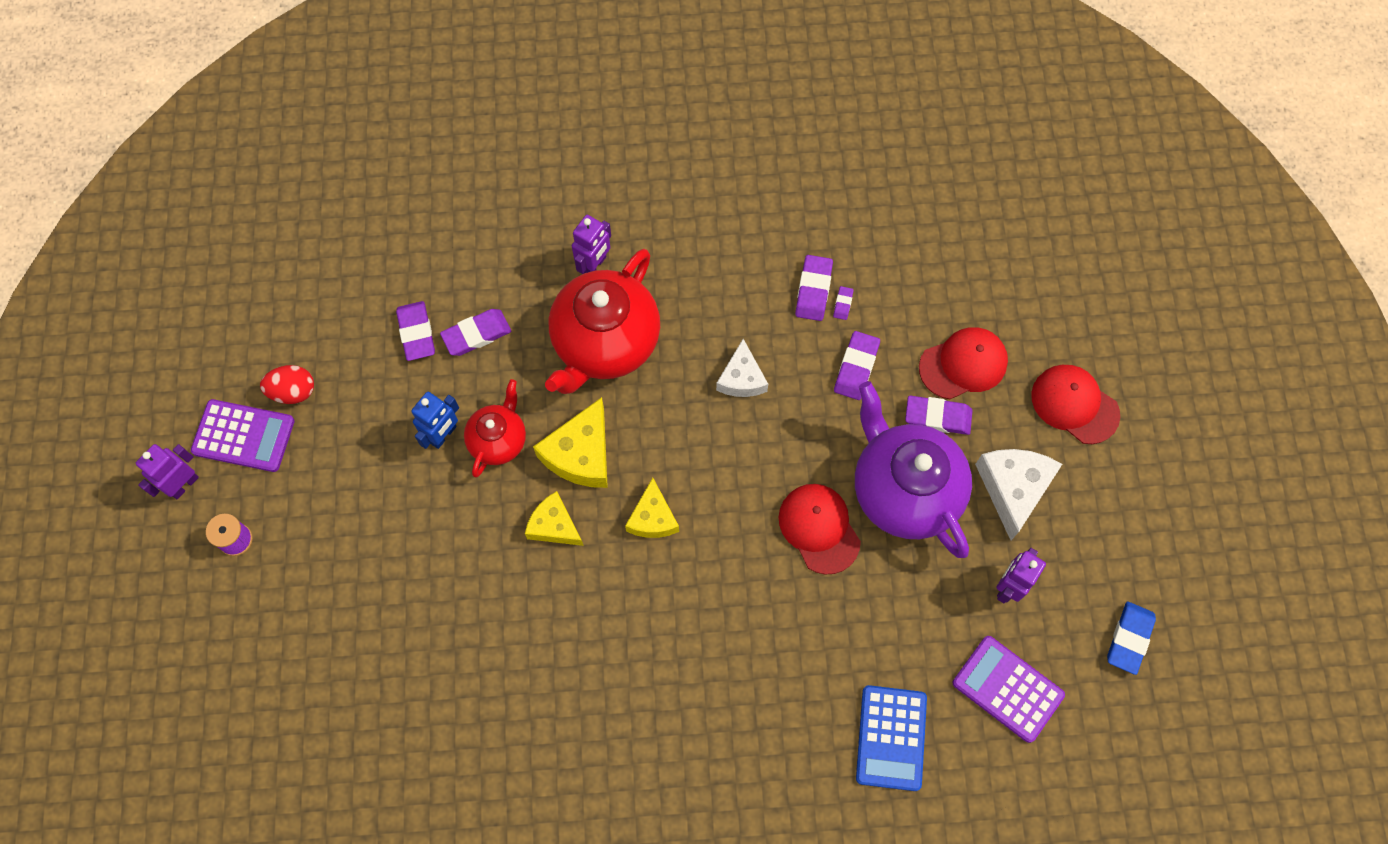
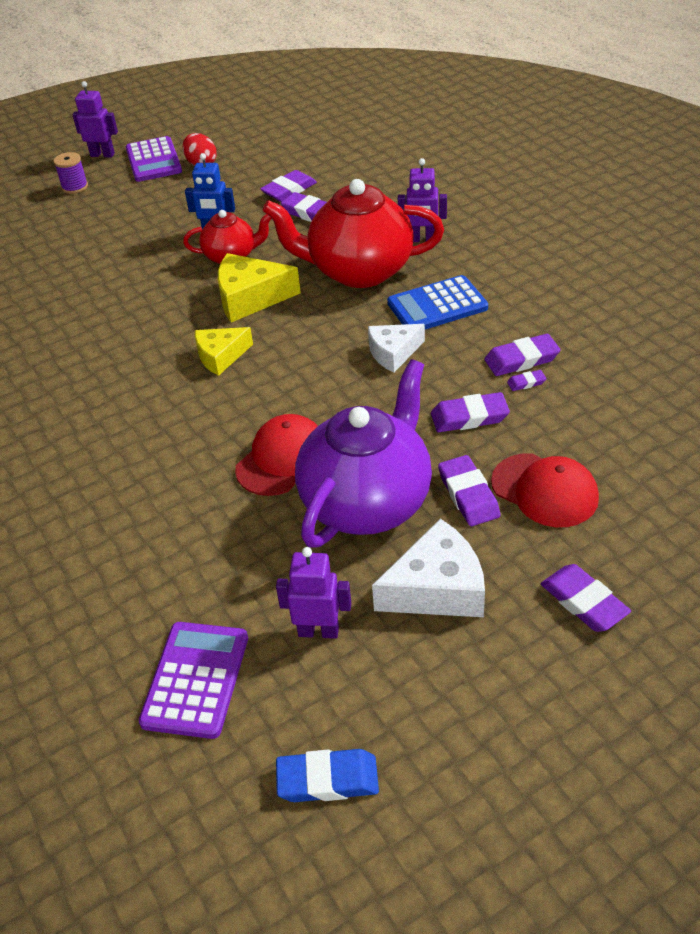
camera: 65 degrees right, 25 degrees down
yellow cheese [525,491,584,546] -> none
blue calculator [856,685,927,791] -> blue calculator moved to [387,275,488,329]
red cap [1031,365,1120,444] -> purple eraser [541,564,631,632]

